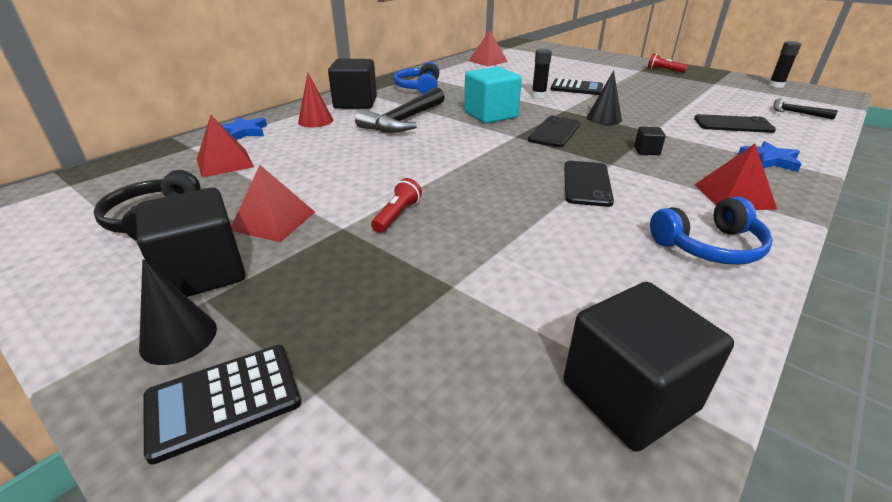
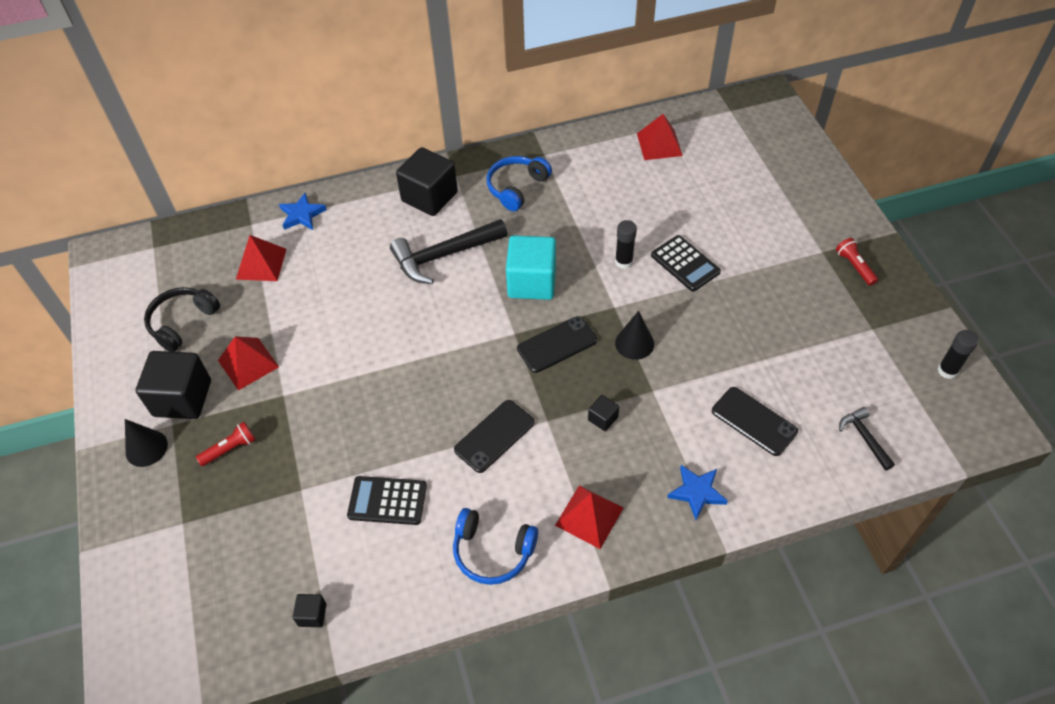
camera: 35 degrees right, 20 degrees up
black calculator [143,345,301,465] -> black calculator moved to [347,476,427,525]
red cone [298,73,333,127] -> none
red flashlight [371,178,422,233] -> red flashlight moved to [196,422,256,466]
black cube [563,282,734,452] -> black cube [293,594,326,627], size x0.45

